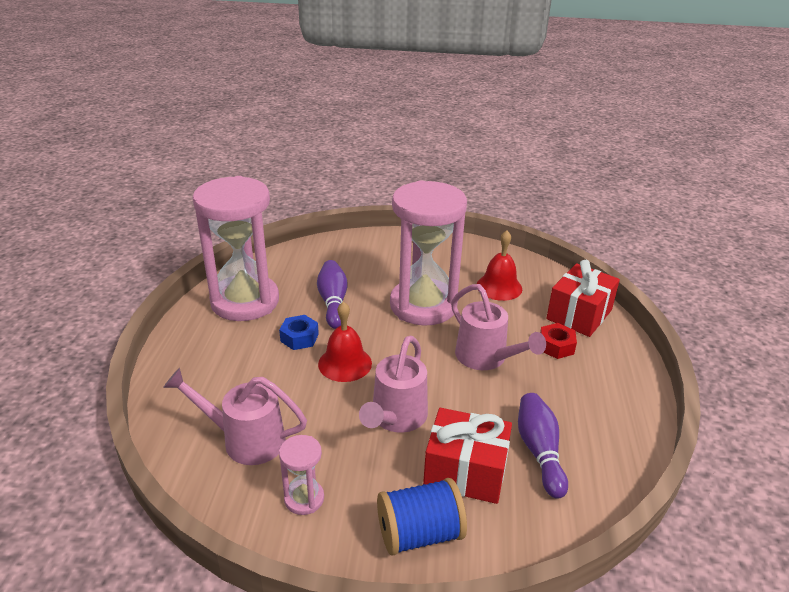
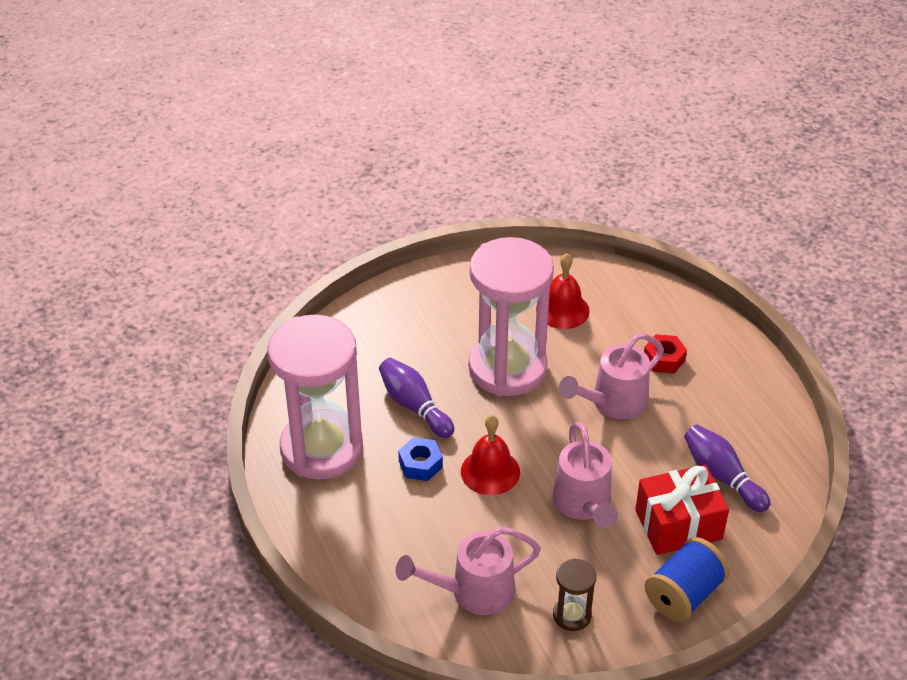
camera: 30 degrees left, 10 degrees up
pink hourglass [279,435,324,515] -> brown hourglass [553,558,596,631]
pink watering can [451,284,546,370] -> pink watering can turned 120 degrees clockwise [559,333,664,419]
red gift [546,260,620,337] -> none

